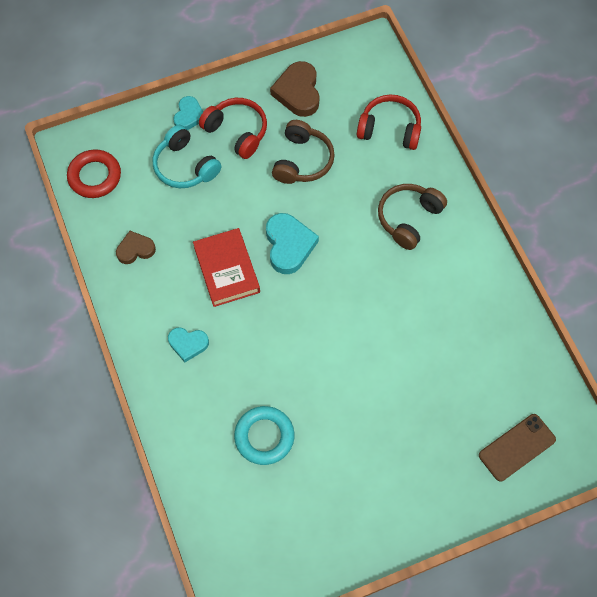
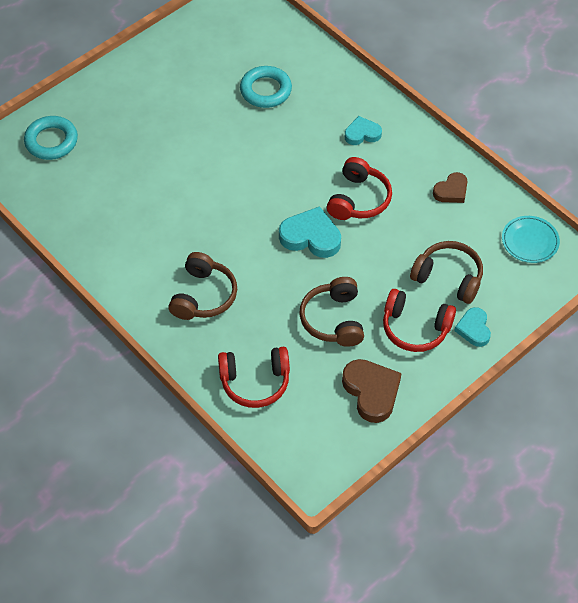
camera: 160 degrees right, 10 degrees down
red ring [67,150,121,198] -> turquoise plate [502,216,560,263]
turquoise headphones [153,125,221,188] -> brown headphones [410,241,483,304]
red book [193,228,260,307] -> red headphones [327,157,392,220]
turquoise heart [266,213,319,274] -> turquoise heart turned 135 degrees clockwise [279,206,341,258]
brown phone [479,414,556,481] -> turquoise ring [24,116,78,160]

